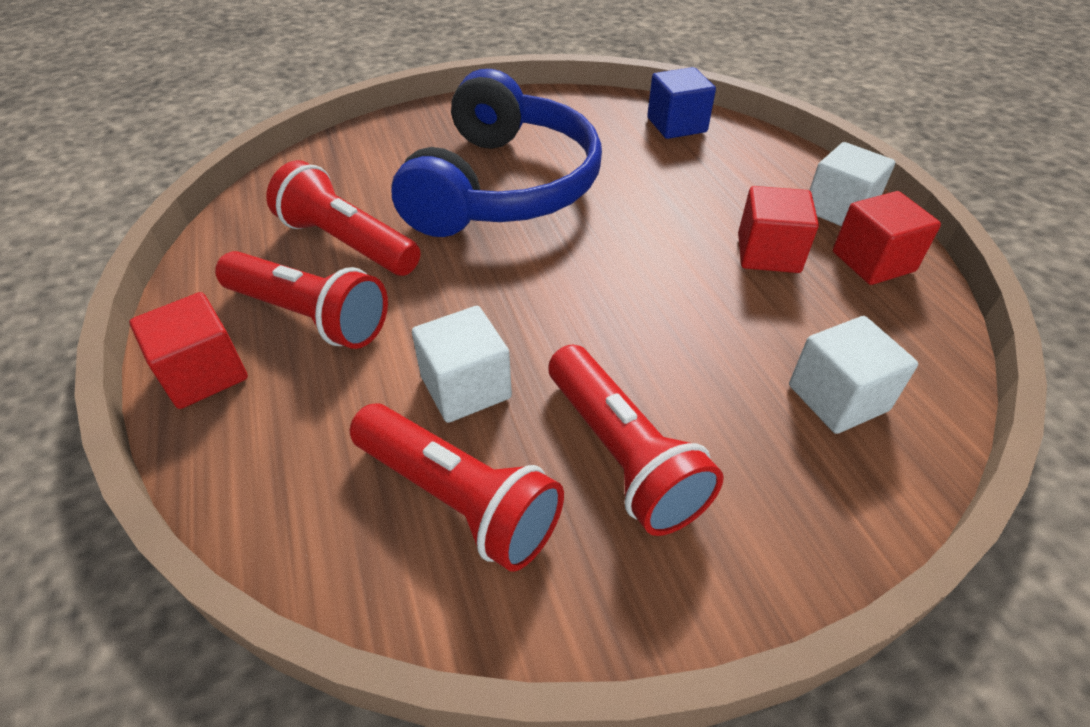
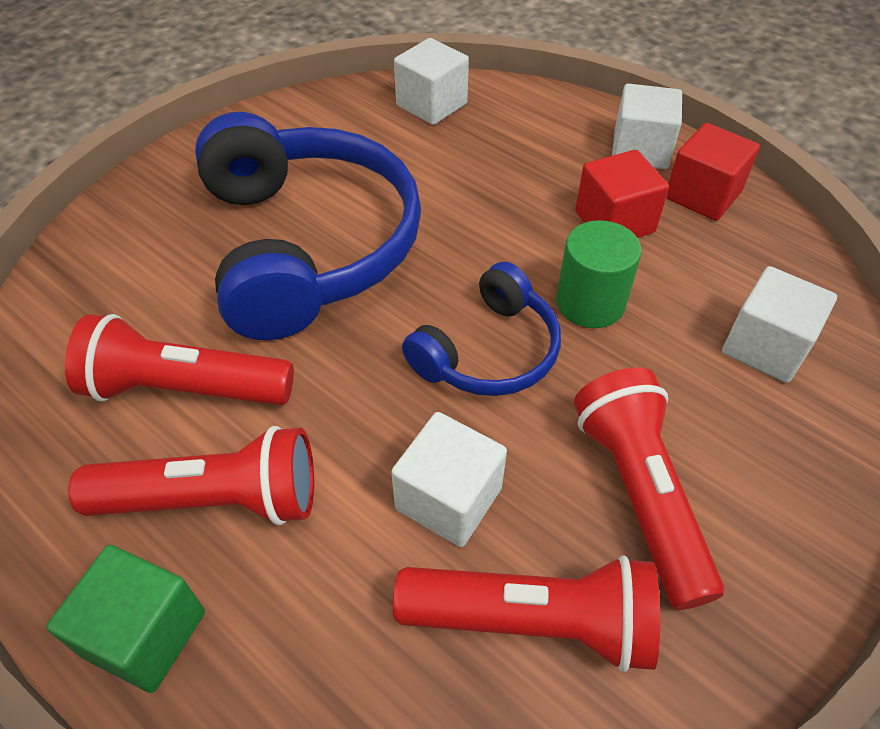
camera: 30 degrees left, 5 degrees up
red cube [129,292,248,409] -> green cube [46,545,205,693]
red flashlight [548,345,724,536] -> red flashlight turned 135 degrees counterclockwise [574,368,724,610]
blue cube [647,67,716,139] -> white cube [394,38,469,125]
none -> blue headphones [402,262,561,396]
none -> green cylinder [556,220,642,328]

